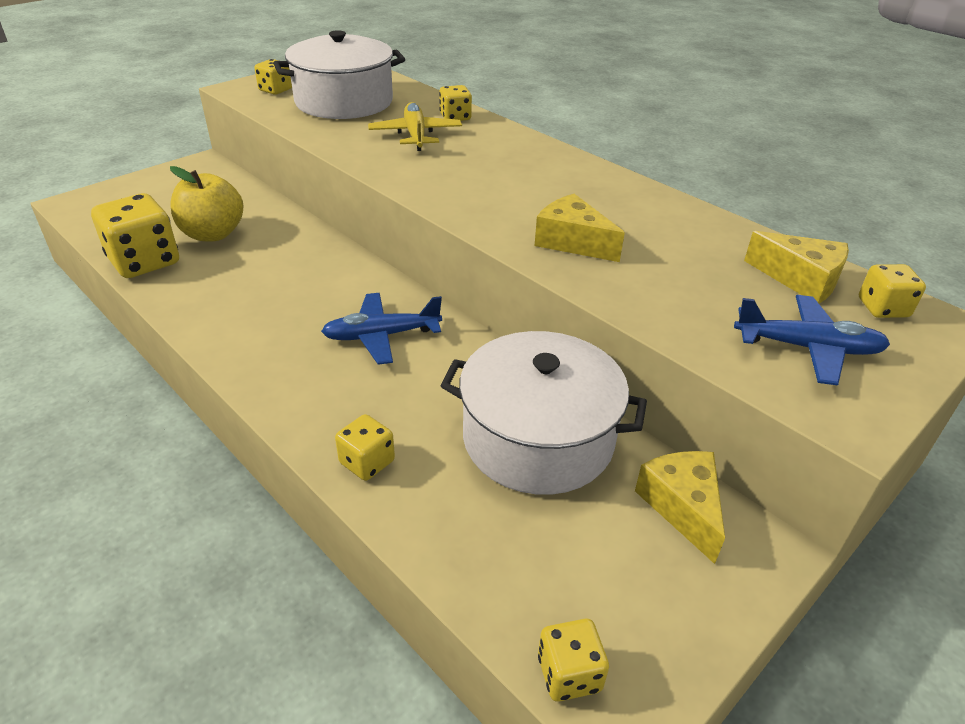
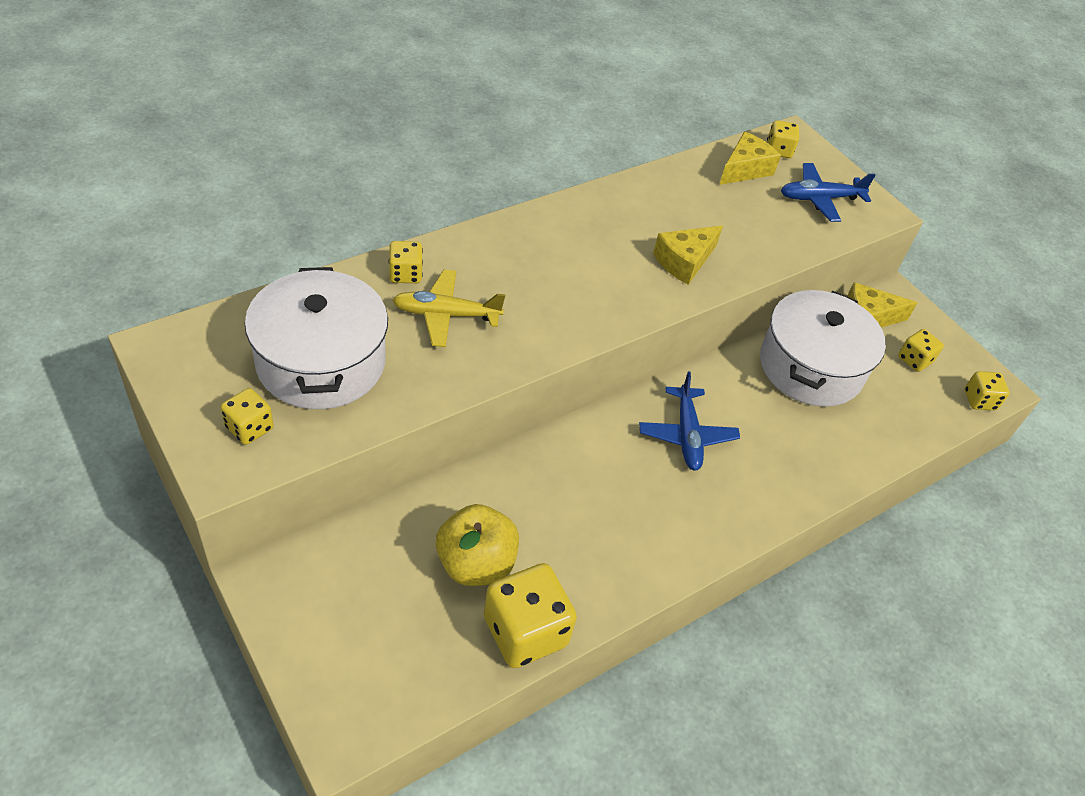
camera: 85 degrees left, 10 degrees up
yellow dice [335,414,395,481] -> yellow dice moved to [898,329,944,372]
blue plane [734,295,890,386] -> blue plane turned 120 degrees counterclockwise [781,163,876,222]

